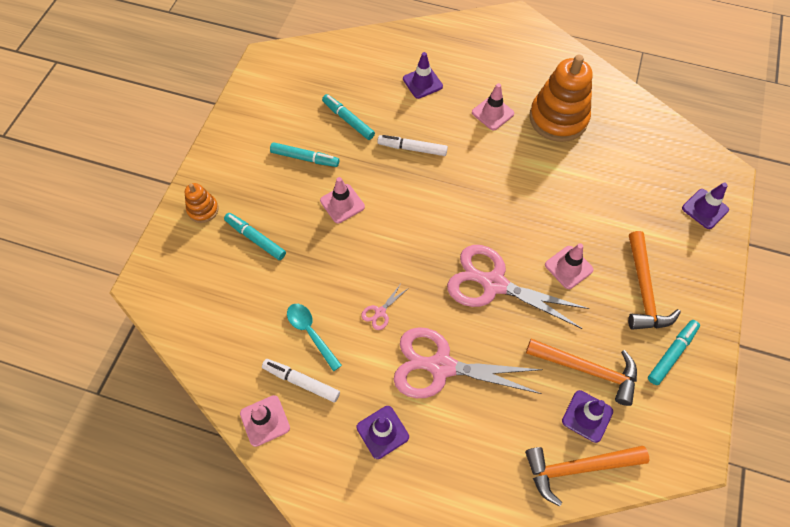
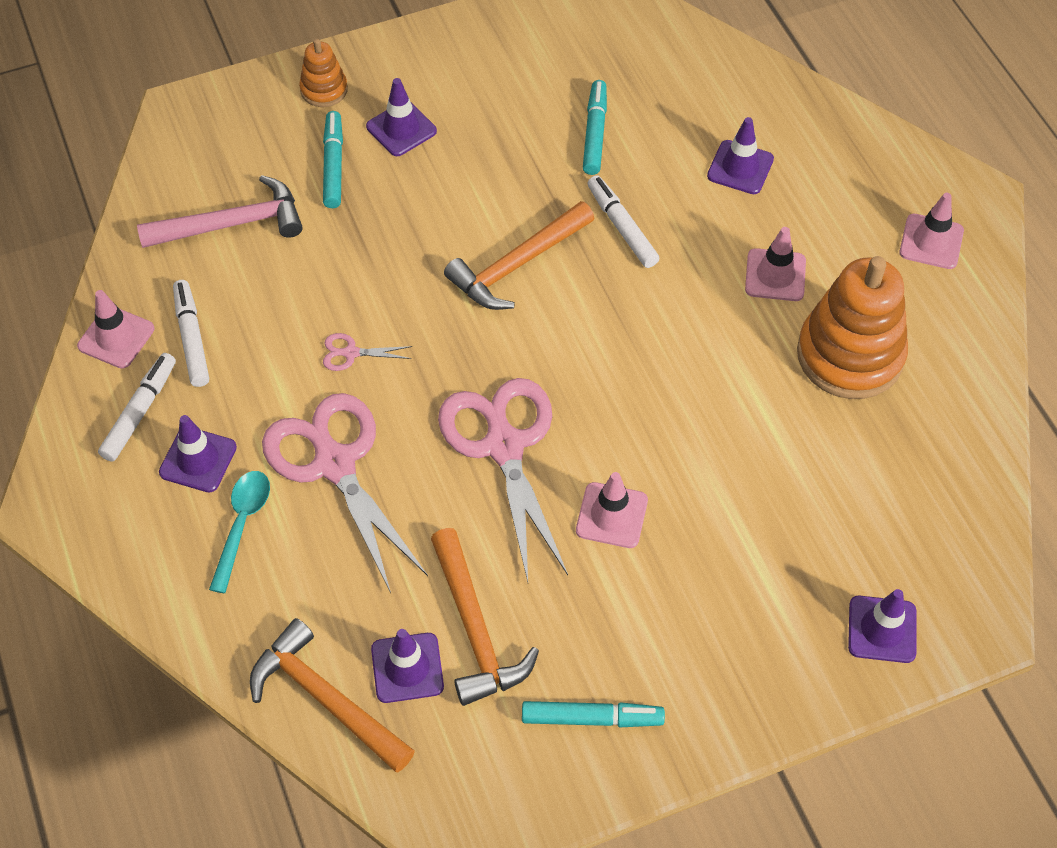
camera: 50 degrees right, 5 degrees down
turquoise marker [270,142,339,167] -> none
turquoise spoon [287,304,342,372] -> turquoise spoon moved to [209,471,270,593]
pink traffic cone [320,177,365,223] -> pink traffic cone moved to [899,193,964,269]
orange hammer [628,231,681,330] -> orange hammer moved to [444,201,594,310]
none -> white marker [98,353,176,462]
none -> pink hammer [137,175,303,248]
none -> purple traffic cone [366,78,437,156]

